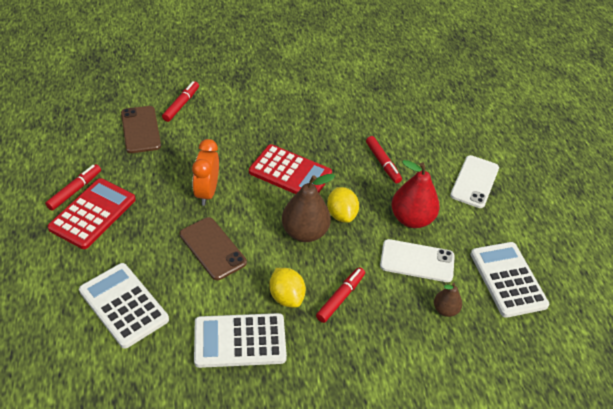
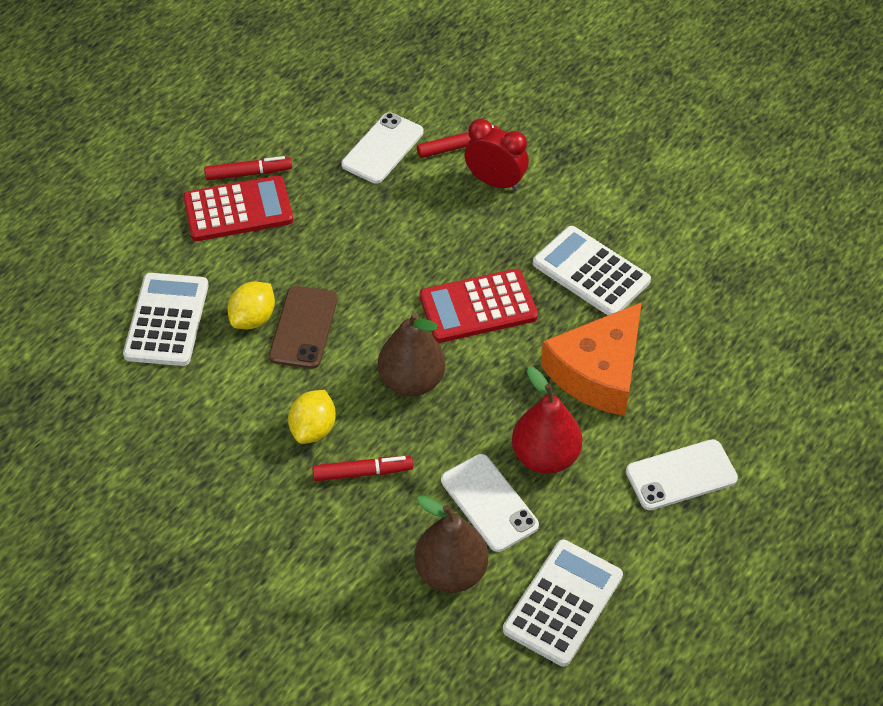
camera: 50 degrees right, 5 degrees up
brown phone [121,106,161,153] -> white phone [341,112,424,183]
orange clock [192,139,219,206] -> none
white calculator [194,313,287,368] -> white calculator moved to [533,226,651,315]
red calculator [249,144,332,194] -> red calculator turned 90 degrees clockwise [420,269,538,343]
yellow lemon [327,187,359,223] -> yellow lemon moved to [228,282,275,329]
red marker [366,136,402,183] -> orange cheese [541,302,642,416]
brown pear [434,283,462,317] -> brown pear [414,495,488,593], size x1.86
none -> red clock [465,119,529,191]

